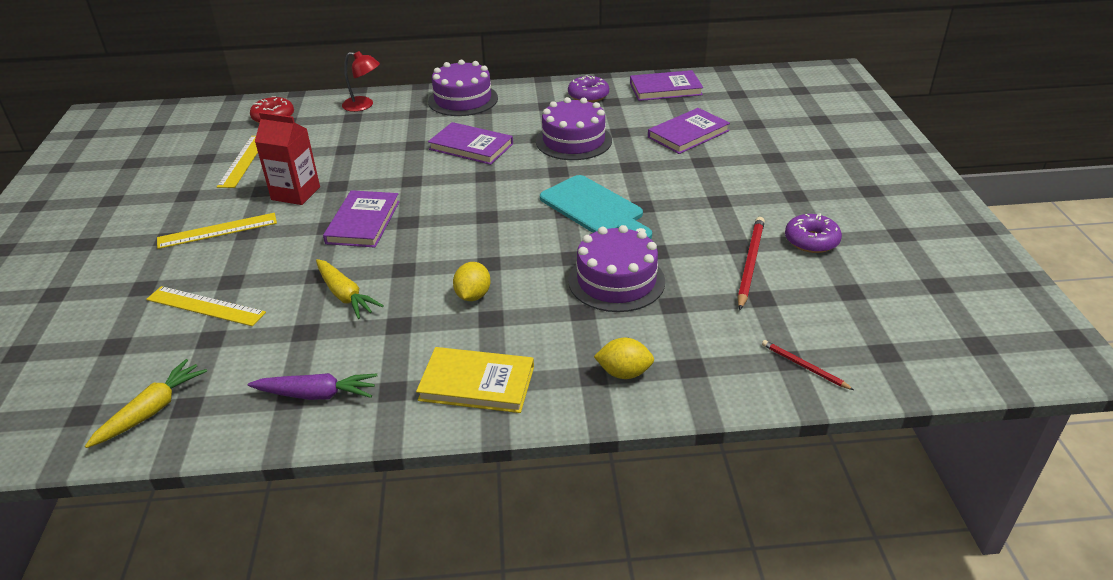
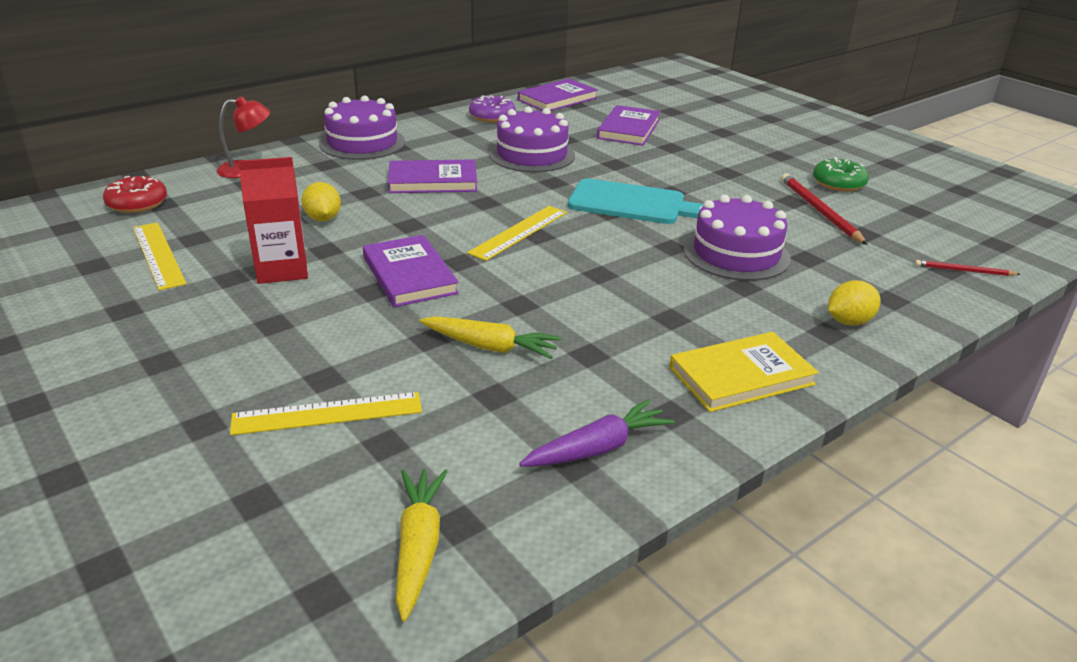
camera: 35 degrees left, 5 degrees down
yellow ruler [157,213,277,249] -> yellow ruler moved to [467,206,567,261]
yellow lemon [453,262,491,301] -> yellow lemon moved to [301,182,341,221]
purple donut [785,214,842,253] -> green donut [813,157,869,192]

